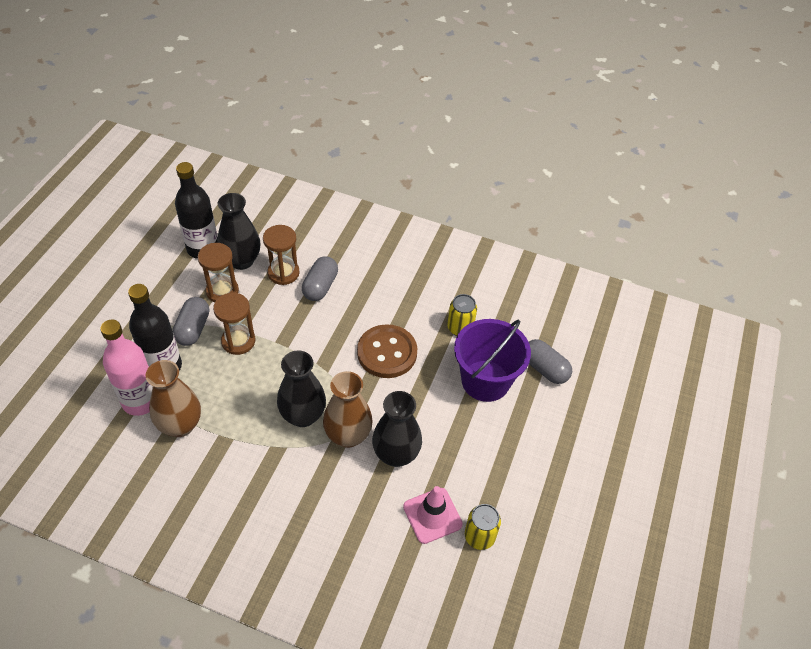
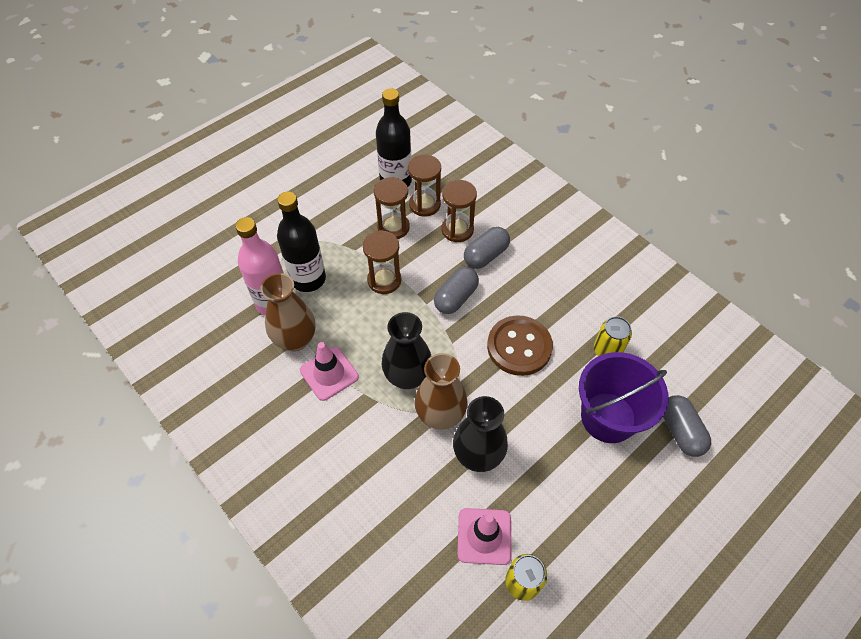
camera: 30 degrees right, 5 degrees up
grey capsule [172,297,209,346] -> grey capsule moved to [434,267,479,314]
black vase [217,193,261,270] -> brown hourglass [408,155,441,216]
none -> pink traffic cone [300,342,359,401]

